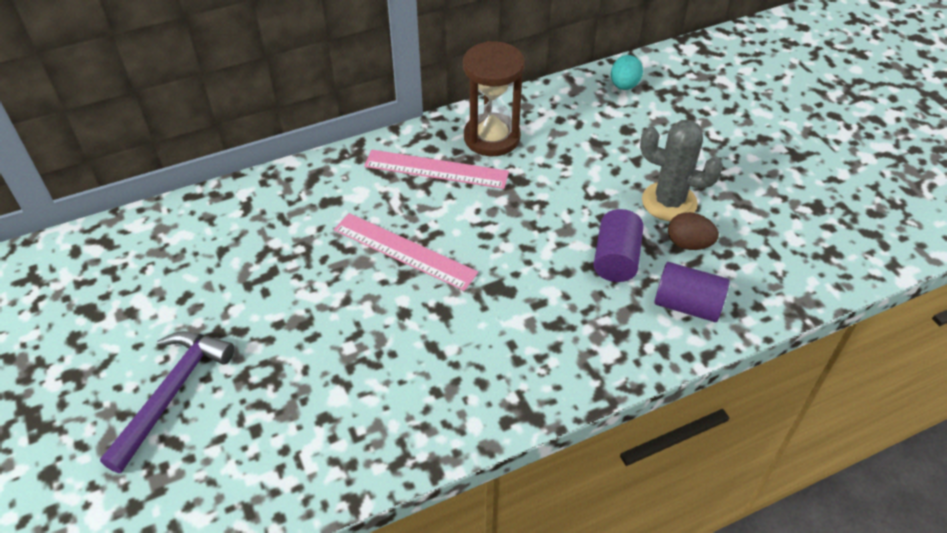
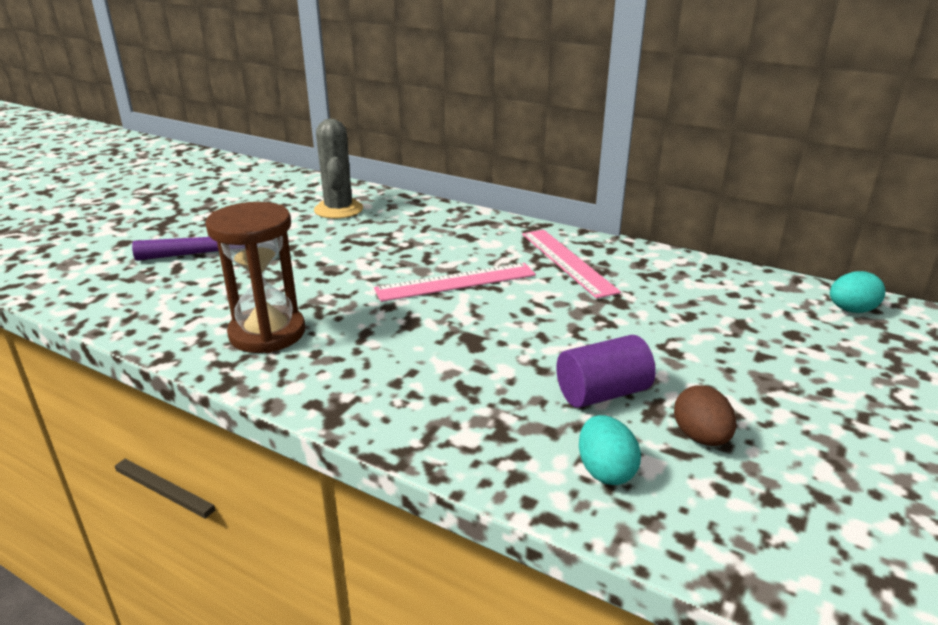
camera: 55 degrees right, 20 degrees down
pink ruler [334,213,478,291] -> pink ruler turned 75 degrees clockwise [374,263,536,302]
brown hourglass [463,41,525,156] -> brown hourglass moved to [205,202,305,353]
grey cactus [640,120,723,221] -> grey cactus moved to [314,118,363,219]
purple cylinder [654,262,730,322] -> turquoise egg [579,415,641,485]

